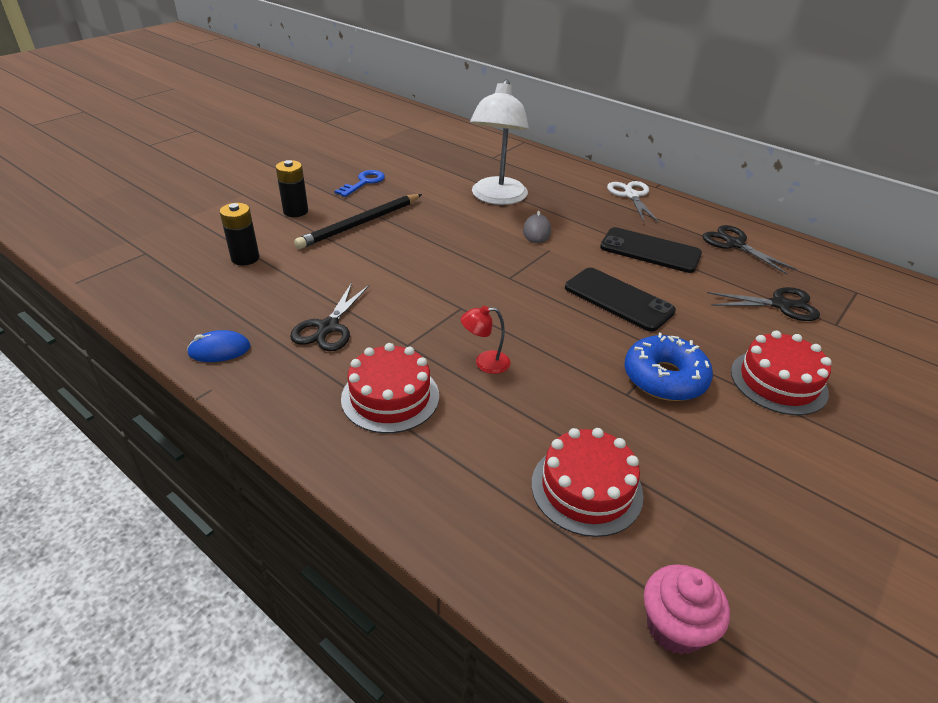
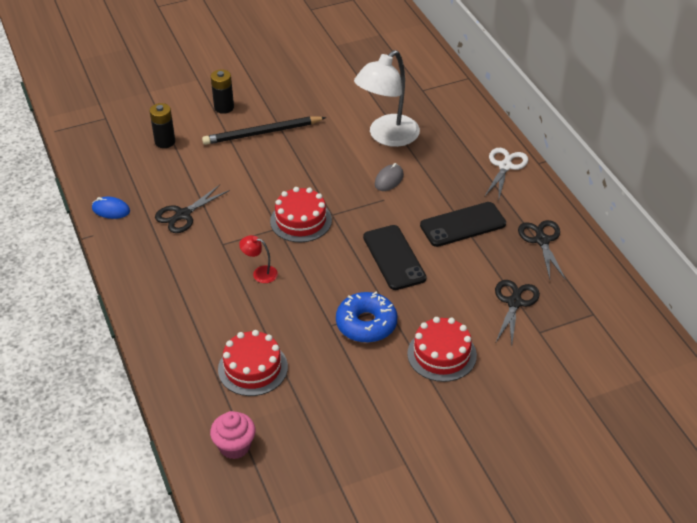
camera: 30 degrees right, 5 degrees up
blue key [335,170,385,197] -> none
red cake [341,343,439,433] -> red cake moved to [270,187,332,242]
black phone [600,227,702,273] -> black phone turned 75 degrees counterclockwise [420,202,506,247]
black scissors [707,287,820,321] -> black scissors turned 105 degrees counterclockwise [495,280,540,345]

